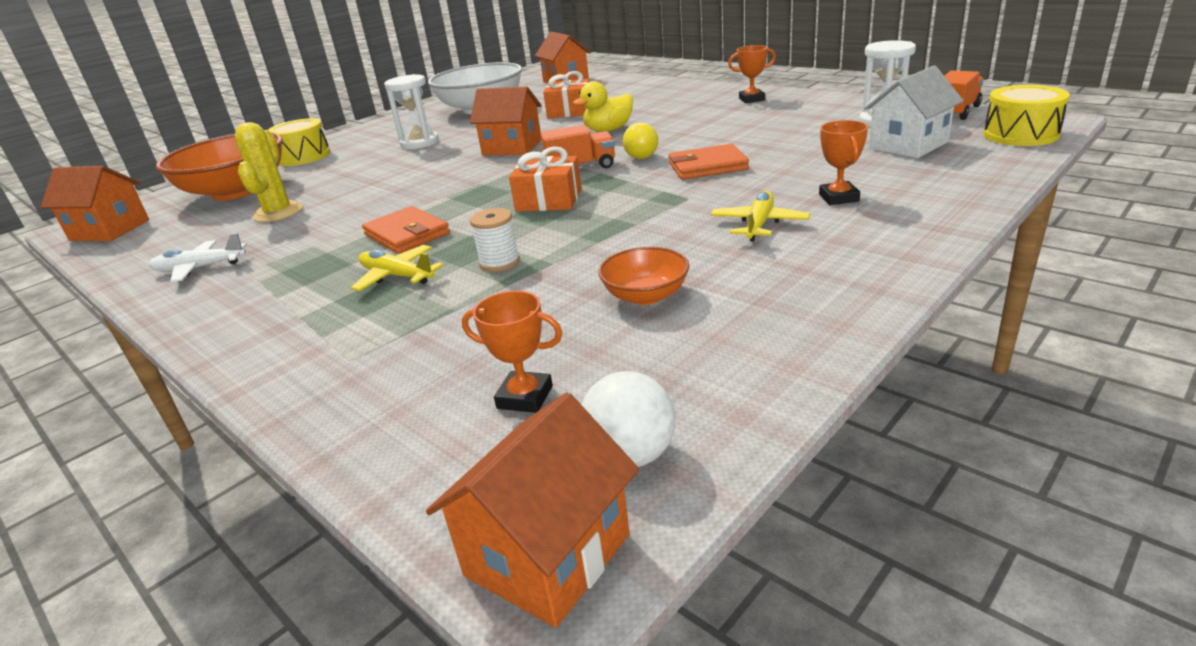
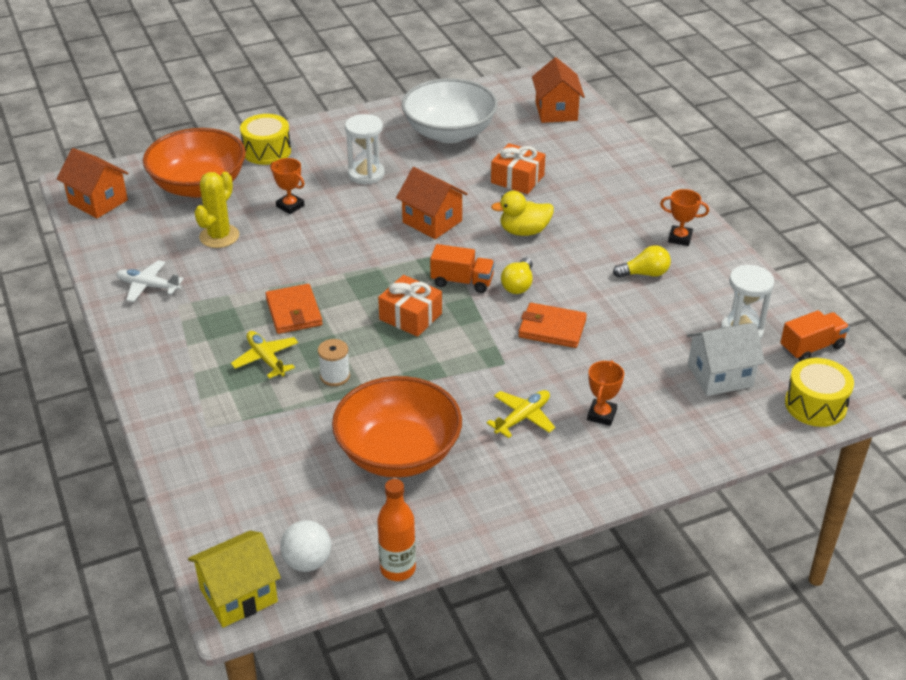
camera: 20 degrees right, 10 degrees up
orange house [426,392,639,628] -> yellow house [188,531,281,627]
orange trophy [462,291,562,413] -> orange trophy moved to [270,158,304,214]
orange bowl [598,247,689,305] -> orange bowl [332,376,462,478], size x2.08
none -> orange bottle [377,479,416,581]
none -> yellow light bulb [613,245,671,278]

